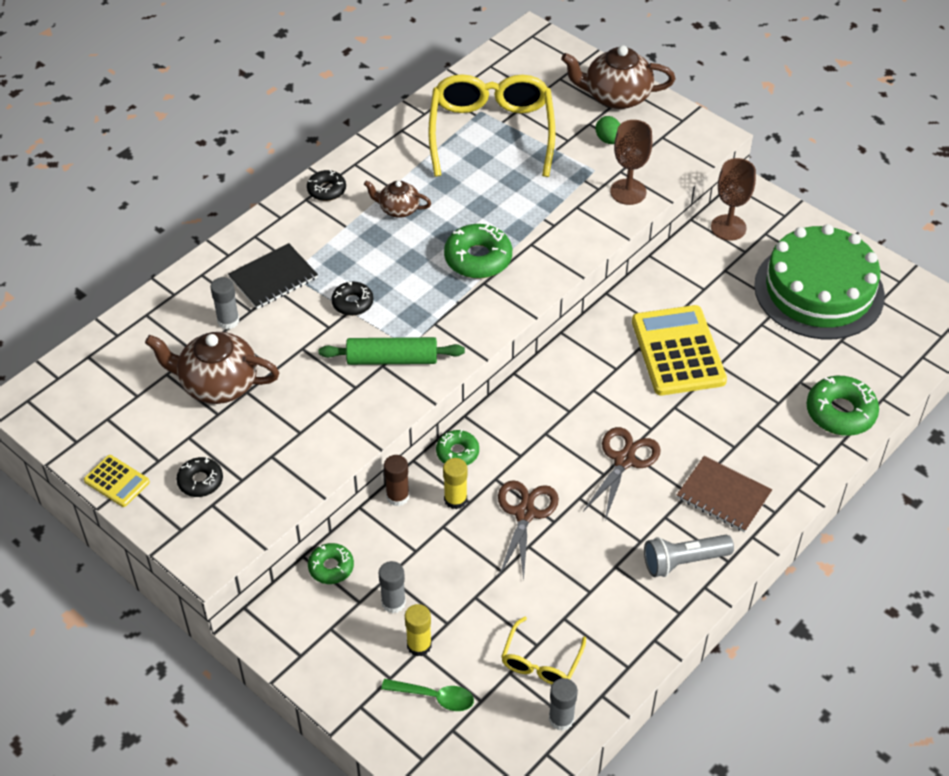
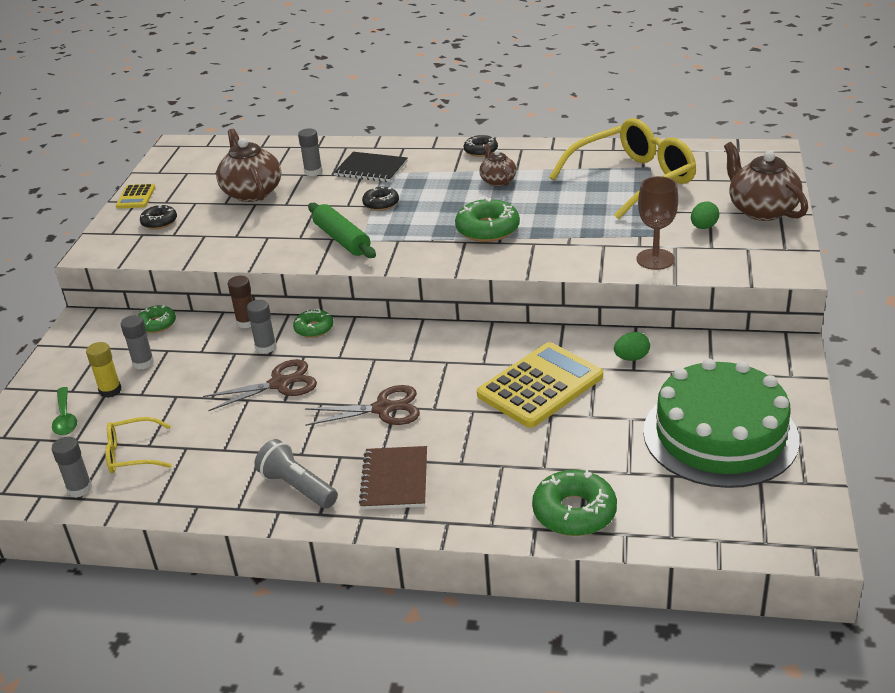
camera: 60 degrees right, 15 degrees down
yellow glue stick [443,458,467,509] -> grey glue stick [247,300,277,354]
brown goblet [711,158,756,241] -> none
none -> green egg [614,332,650,361]

